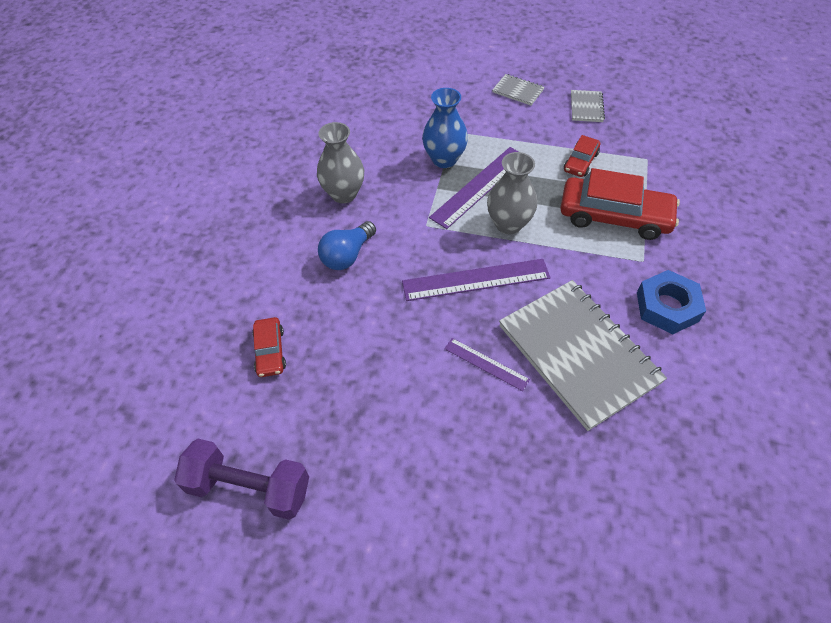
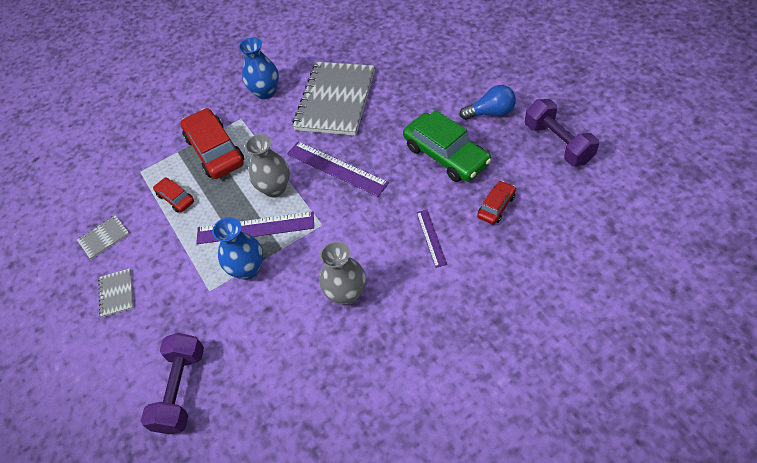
camera: 130 degrees left, 0 degrees up
blue light bulb [318,221,376,270] -> blue light bulb moved to [459,85,516,120]
purple ruler [444,338,530,391] -> purple ruler moved to [416,210,447,268]
red car [564,135,600,177] -> red car turned 120 degrees counterclockwise [153,177,194,212]
blue nut [637,270,706,334] -> blue vase [239,37,279,100]
none -> purple dumbbell [141,333,204,434]
none -> green car [403,110,492,182]

